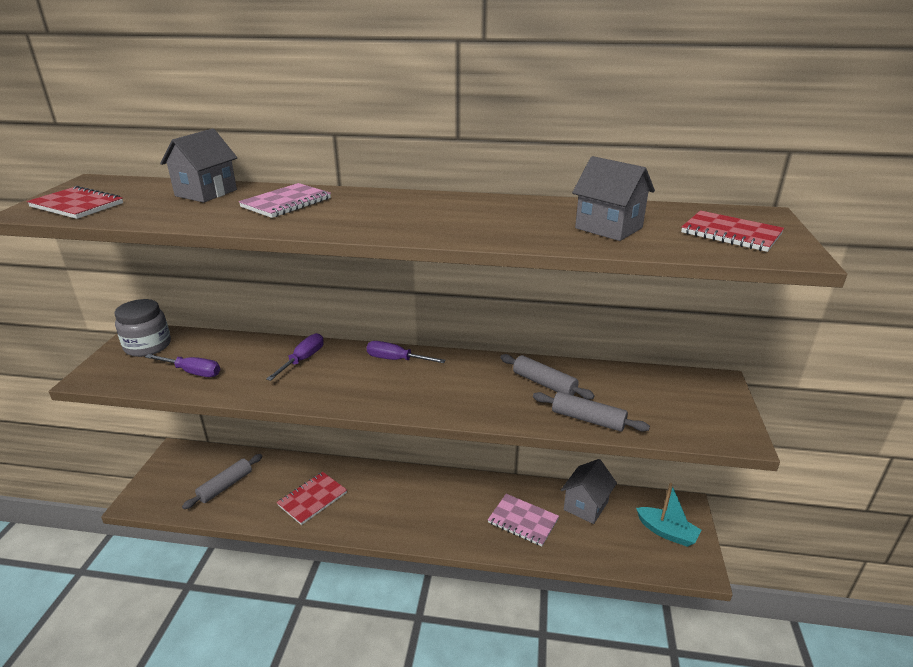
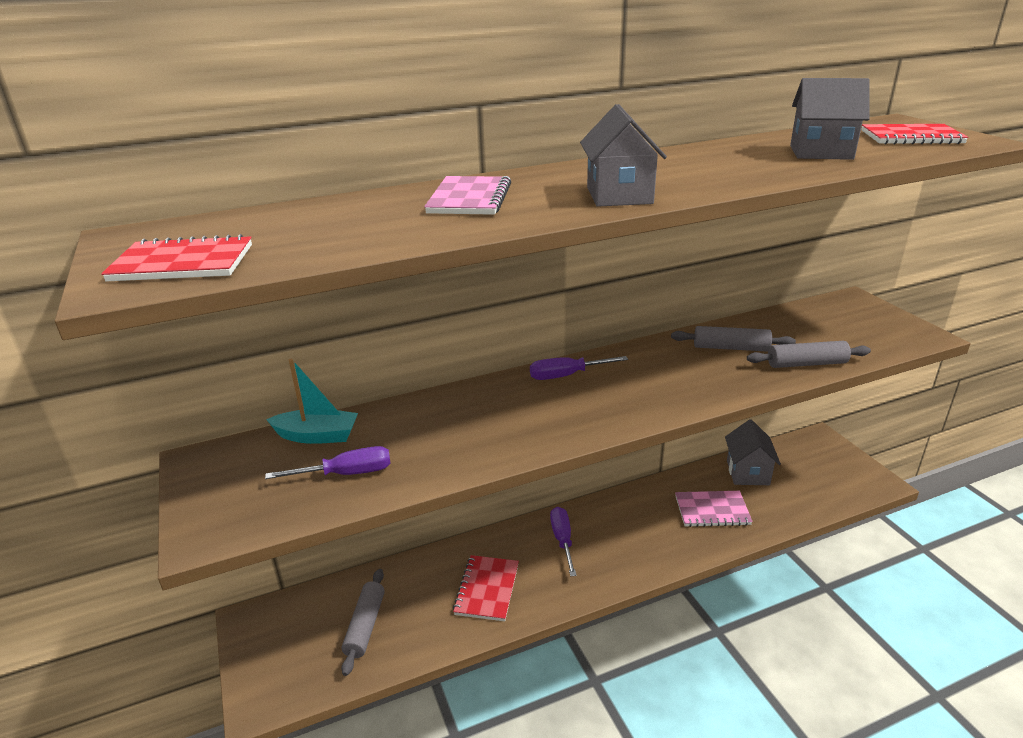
camera: 30 degrees left, 0 degrees up
grey jar [114,299,171,357] -> none
grey house [160,129,237,203] -> grey house moved to [580,104,667,207]
purple screwdriver [266,333,324,381] -> purple screwdriver moved to [550,507,577,576]
turquoise boat [636,483,701,547] -> turquoise boat moved to [266,359,358,444]

